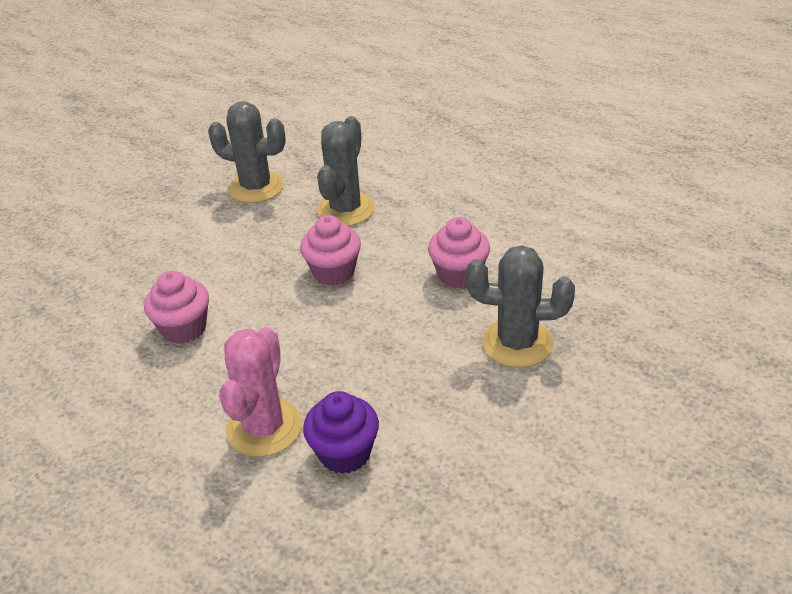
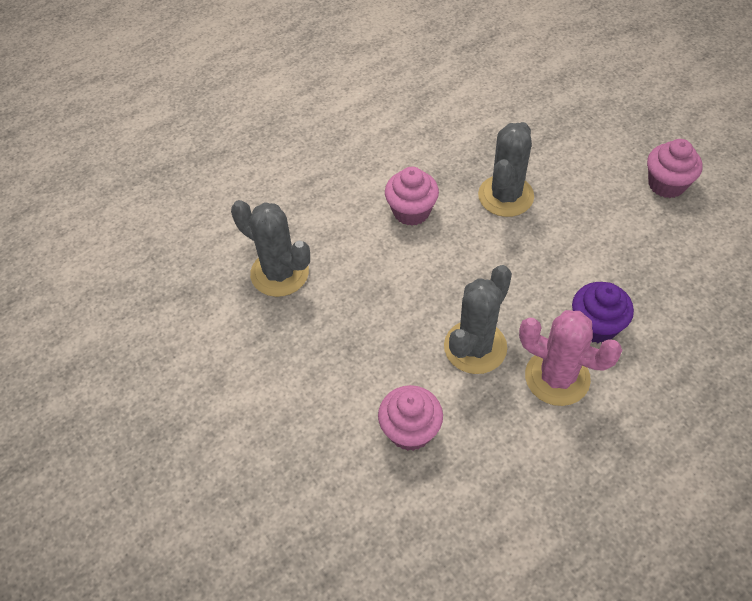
camera: 75 degrees left, 15 degrees up
grey cactus [208,101,286,203] -> grey cactus moved to [444,265,512,374]
pink cupcake [300,215,361,286] -> pink cupcake moved to [647,139,702,198]

